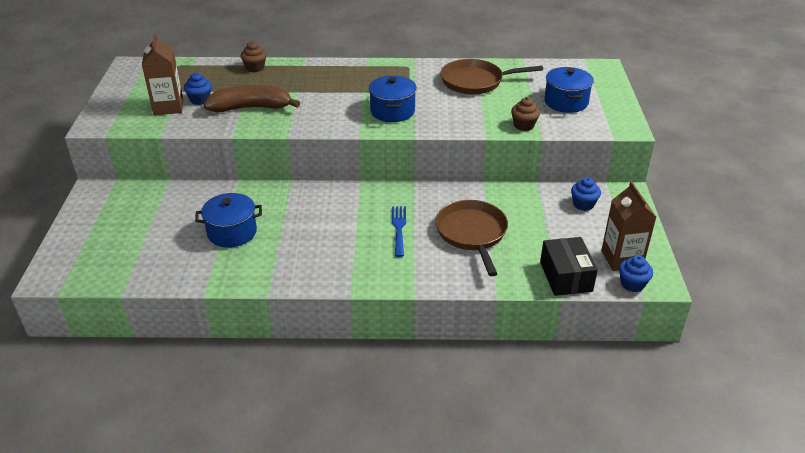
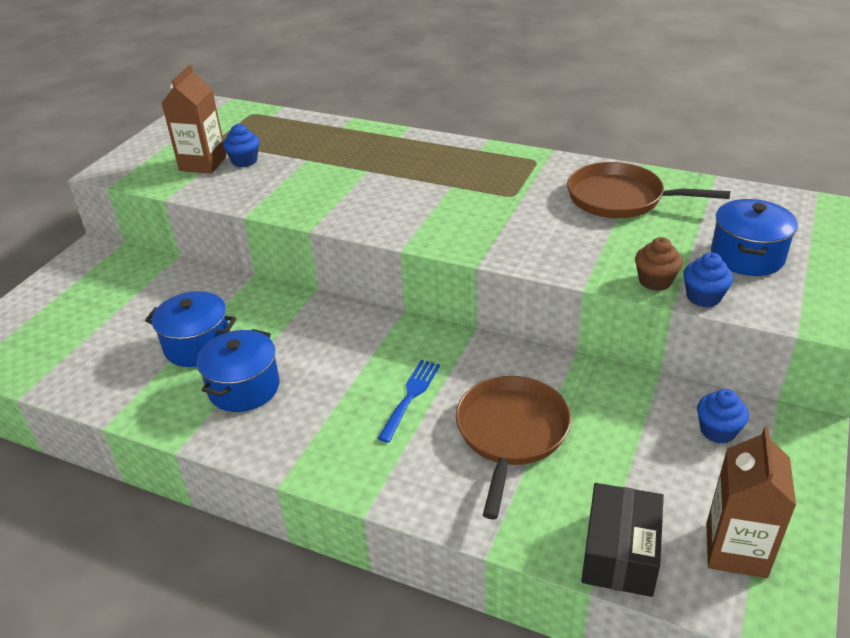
camera: 25 degrees right, 0 degrees up
brown banana [203,85,300,112] -> none
brown cupcake [241,42,266,72] -> none
blue pot [368,76,417,122] -> blue pot moved to [197,329,280,412]
blue cupcake [619,255,653,292] -> blue cupcake moved to [683,252,733,307]

